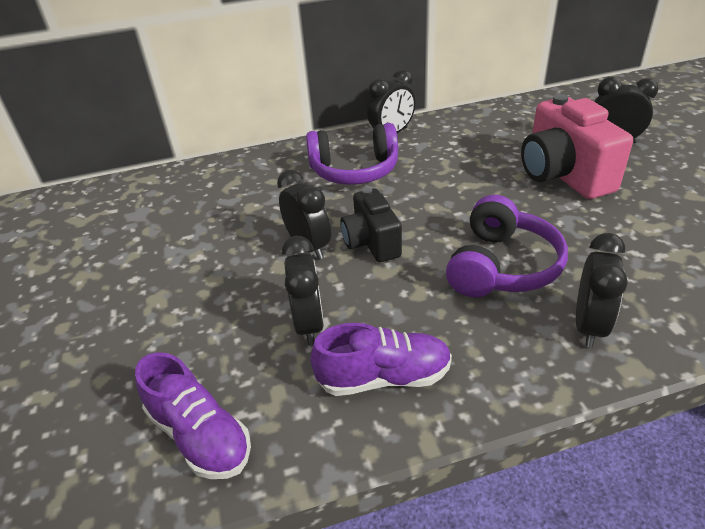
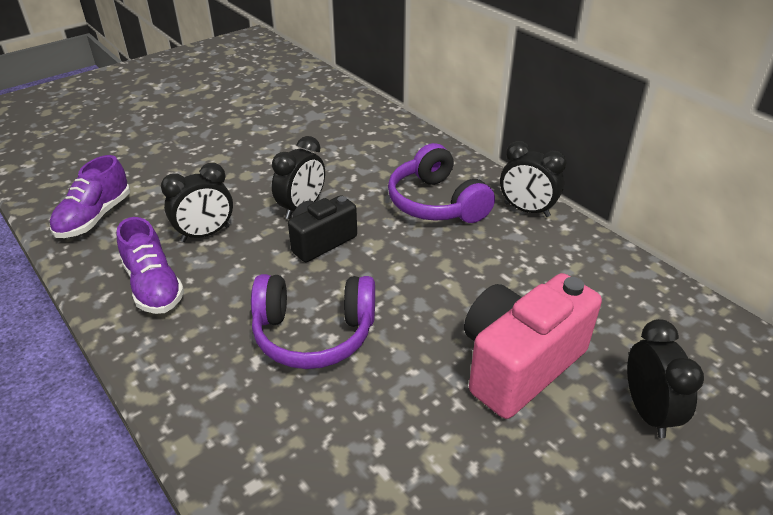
camera: 65 degrees right, 0 degrees up
black clock [576,233,627,348] -> none

